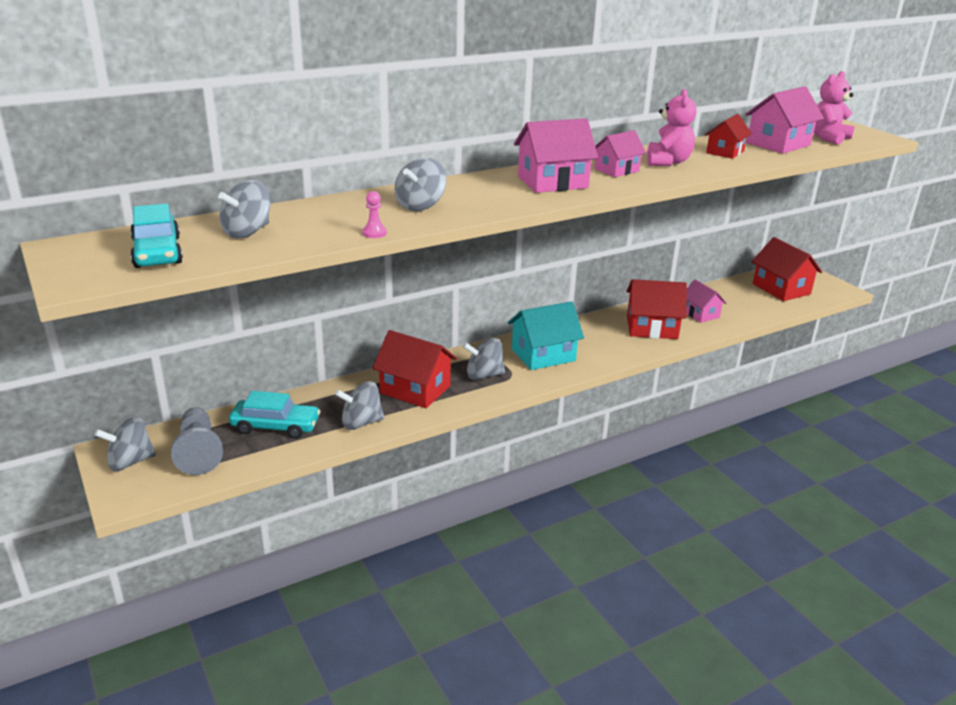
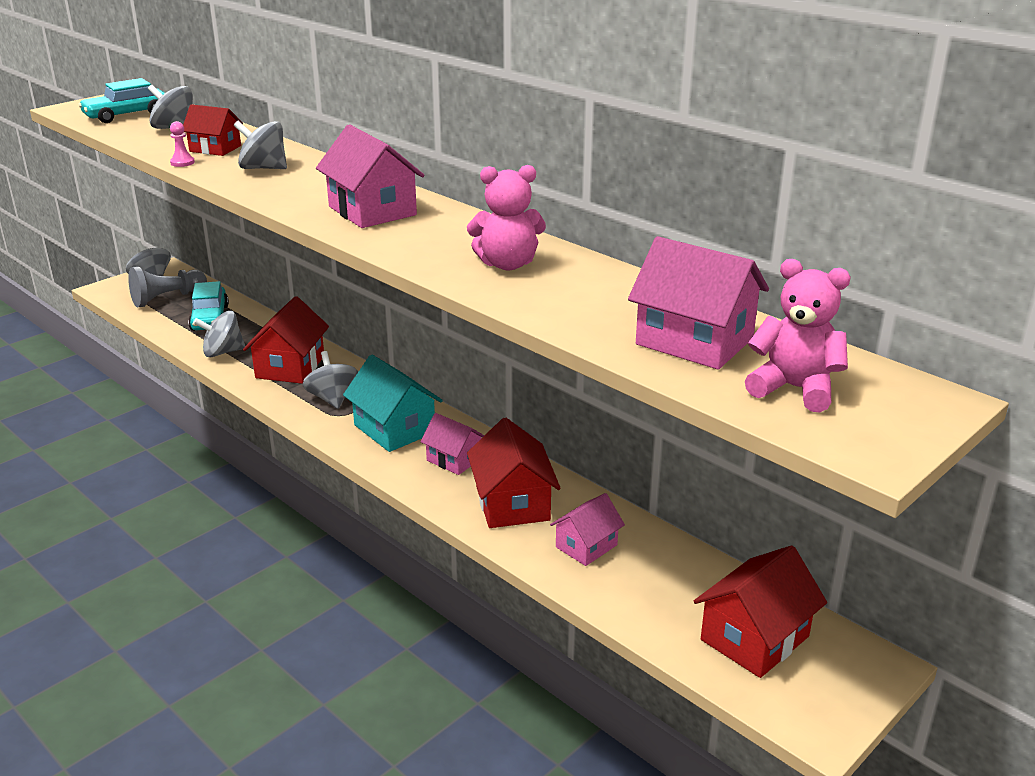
camera: 75 degrees right, 0 degrees up
grey spinning top [335,381,384,430] -> grey spinning top turned 75 degrees counterclockwise [193,311,245,357]
pink house [594,130,646,177] -> pink house moved to [420,413,484,475]
red house [705,114,752,159] -> red house moved to [183,104,243,156]

